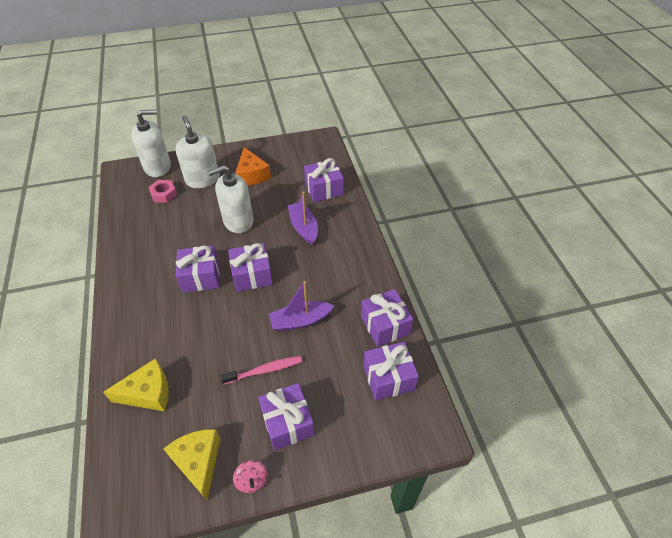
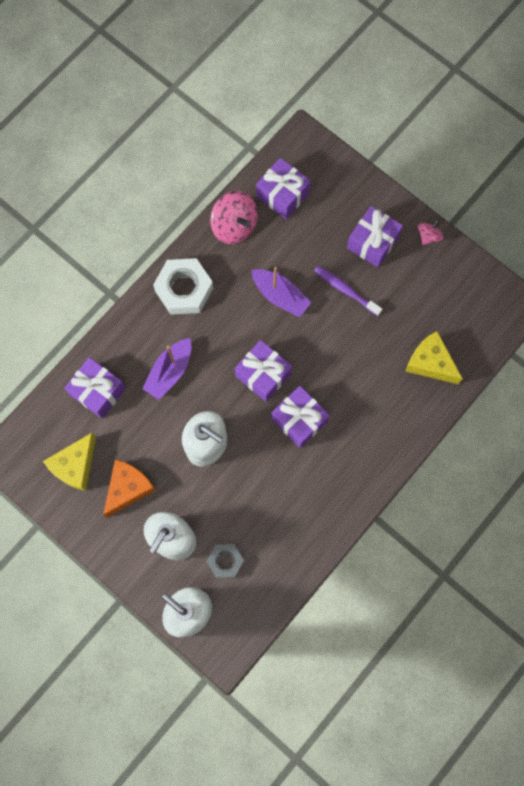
camera: 125 degrees left, 25 degrees up
pink nut [148,180,177,203] -> grey nut [207,544,244,578]
yellow cheese [163,429,221,501] -> yellow cheese moved to [43,433,96,491]
pink toothbrush [220,356,302,385] -> purple toothbrush [314,266,382,316]
purple gift [361,289,413,347] -> pink spinning top [210,191,258,244]
none -> white nut [153,258,213,315]

